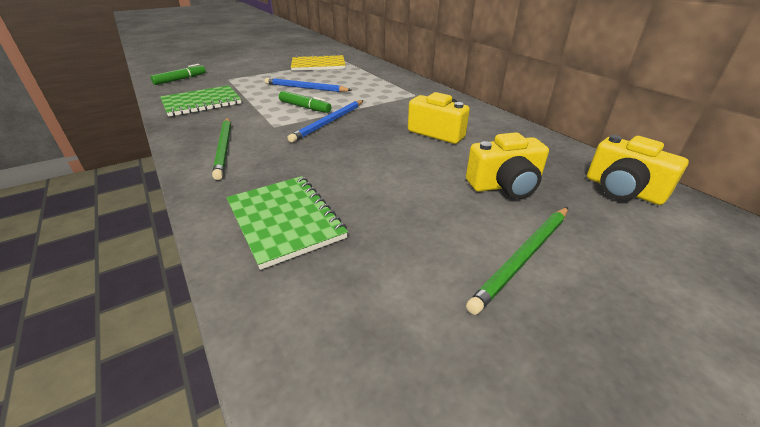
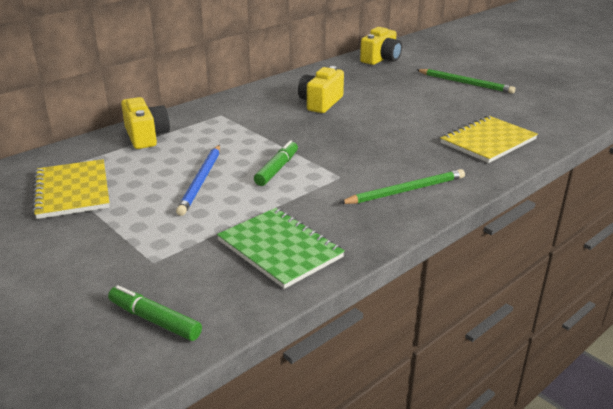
camera: 100 degrees left, 5 degrees down
green notebook [226,176,348,270] -> yellow notebook [440,116,538,163]
blue pencil [288,100,364,143] -> none
yellow camera [466,132,549,199] -> yellow camera moved to [121,97,170,149]

